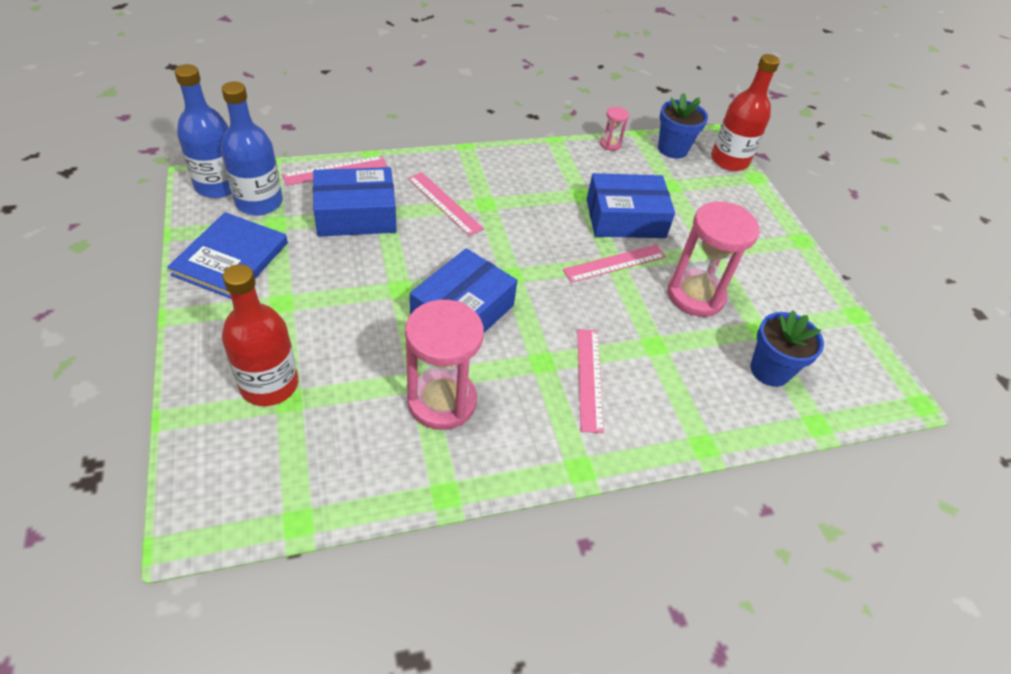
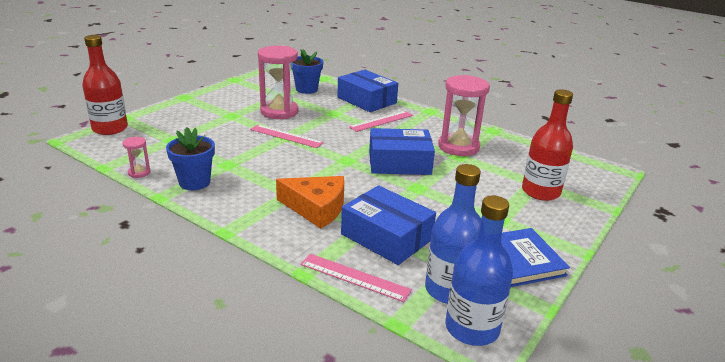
camera: 125 degrees left, 20 degrees down
pink ruler [408,172,484,236] -> orange cheese [276,176,344,229]
blue box [587,173,675,238] -> blue box moved to [337,70,398,112]
blue flower pot [658,93,708,159] -> blue flower pot moved to [166,127,215,190]

